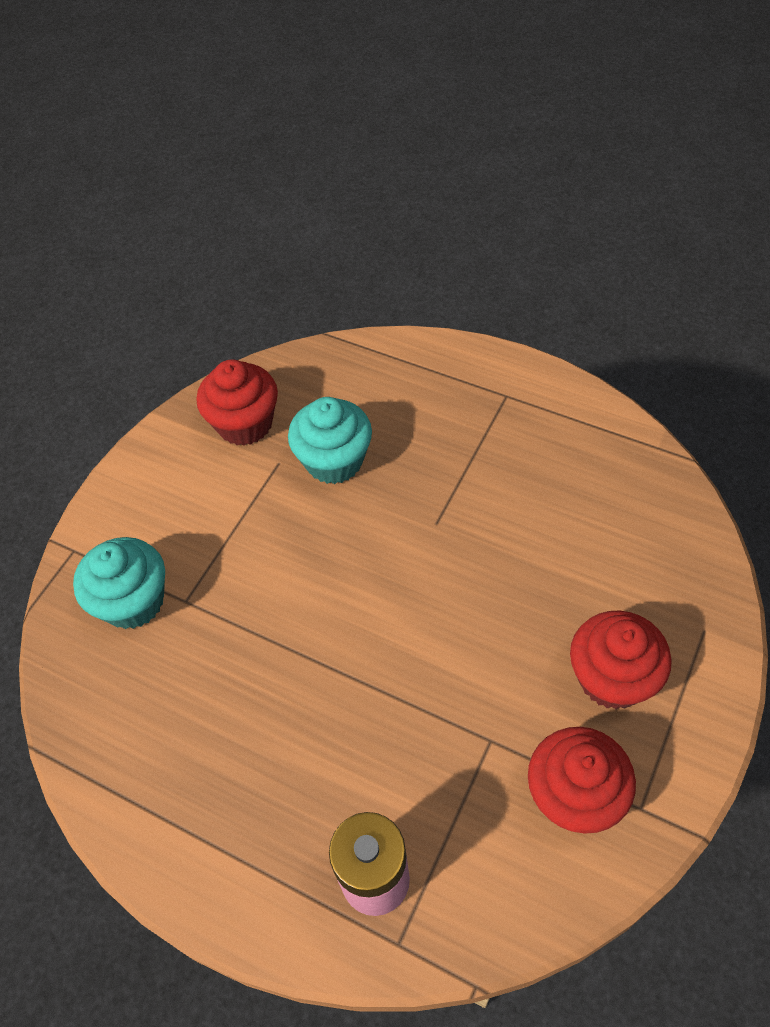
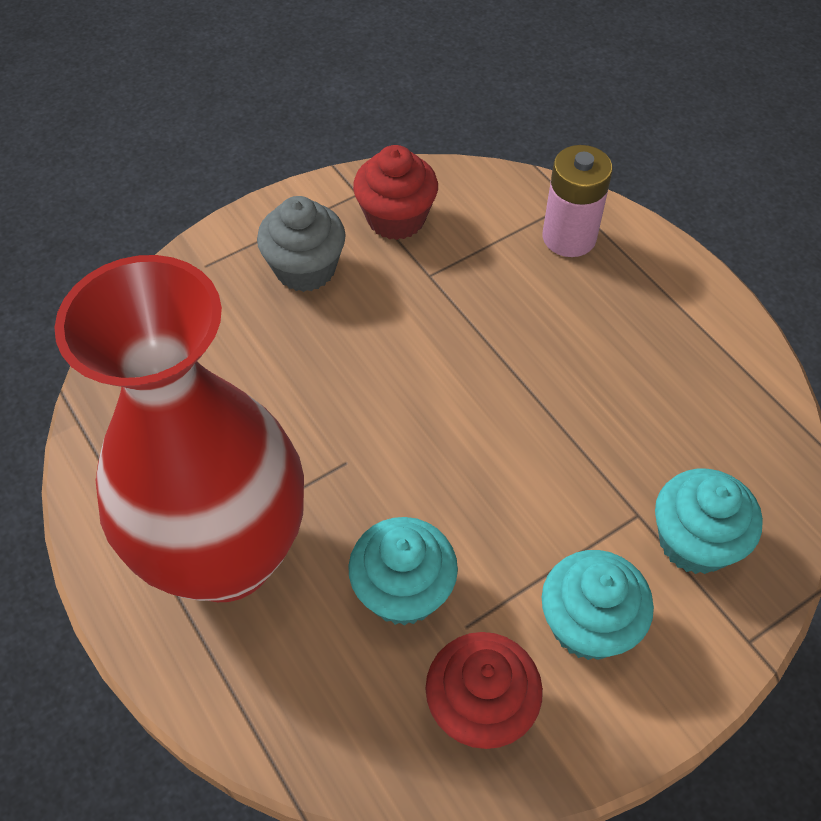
camera: 155 degrees left, 0 degrees up
red cupcake [570,611,672,709] -> grey cupcake [257,196,346,292]
none -> red vase [54,255,304,602]
none -> turquoise cupcake [542,550,654,660]

